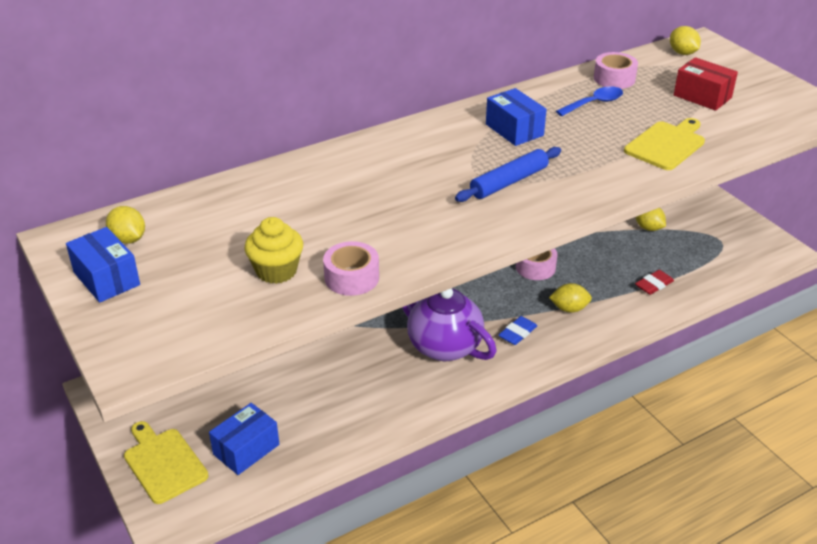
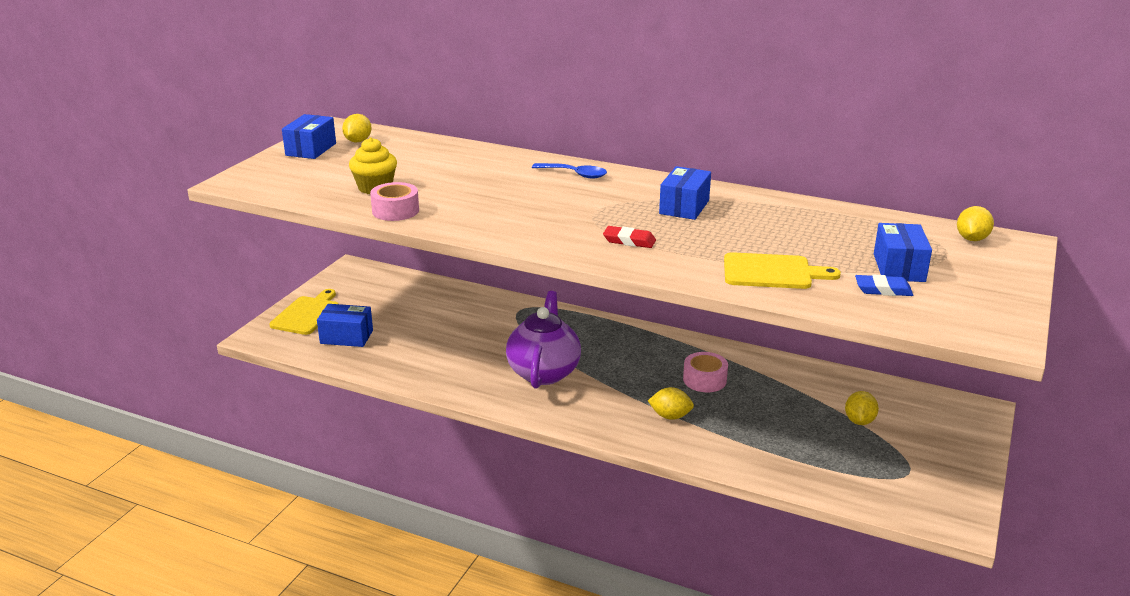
camera: 55 degrees right, 10 degrees down
blue rolling pin [455,147,561,202] -> none
blue eraser [499,316,537,345] -> blue eraser moved to [855,274,913,296]
yellow lemon [549,283,592,313] -> yellow lemon turned 45 degrees counterclockwise [648,387,694,420]
blue spoon [556,86,623,116] -> blue spoon moved to [532,163,607,179]
pink tape [594,52,638,89] -> none
red eraser [635,270,674,295] -> red eraser moved to [603,226,656,248]
red box [674,57,738,111] -> blue box [874,223,932,282]

